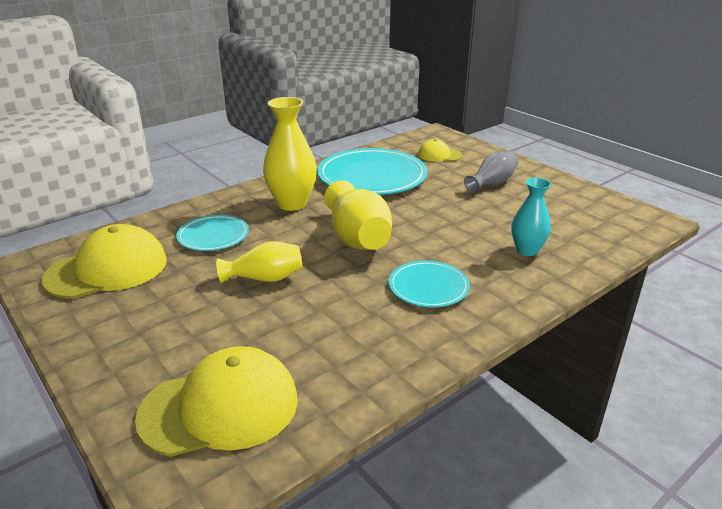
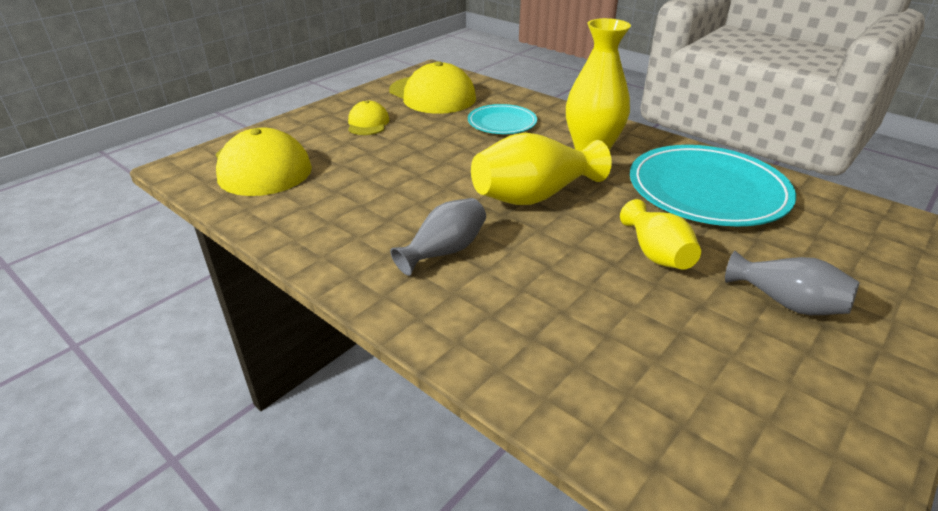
camera: 80 degrees right, 5 degrees up
yellow vase [216,241,302,283] -> yellow vase moved to [620,199,701,270]
turquoise plate [389,261,470,307] -> grey vase [390,198,486,276]
yellow cap [418,139,462,162] -> yellow cap moved to [348,101,389,135]
turquoise vase [511,178,551,256] -> none

